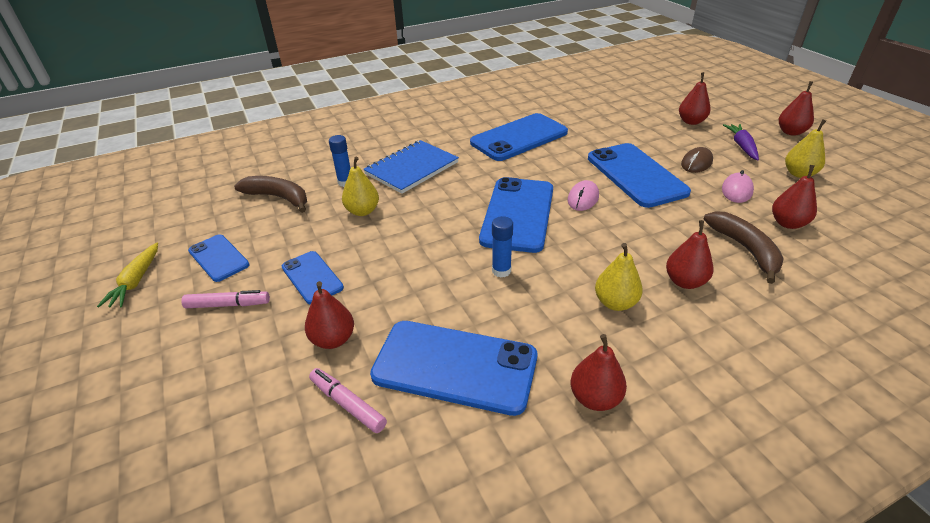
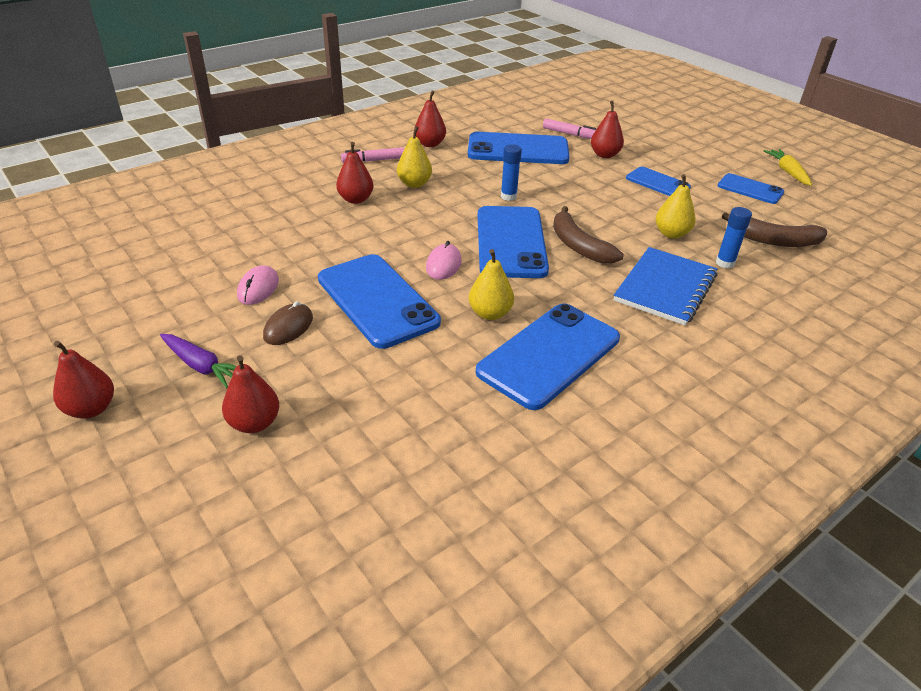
camera: 165 degrees right, 0 degrees up
pink marker [181,290,270,308] -> pink marker moved to [341,147,404,163]
brown banana [703,211,784,284] -> brown banana moved to [553,206,624,264]
purple carrot [723,124,759,160] -> purple carrot turned 45 degrees counterclockwise [160,334,237,388]
red pear [772,165,817,229] -> none
yellow pear [785,119,826,178] -> yellow pear moved to [469,249,514,320]

